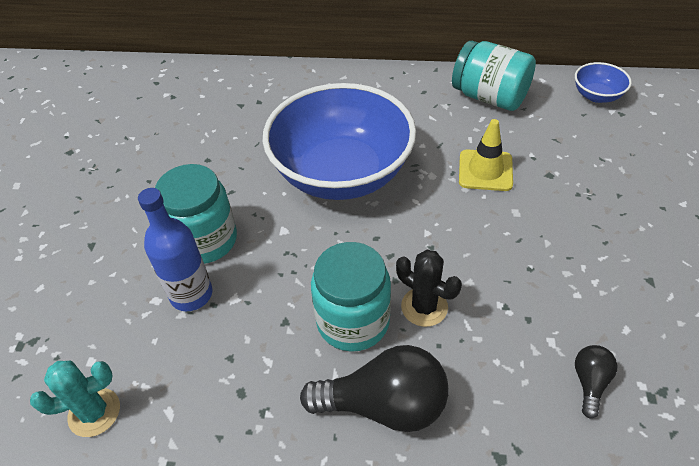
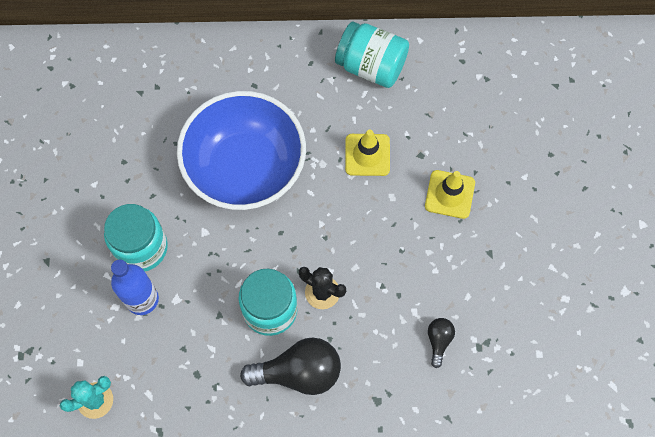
camera: 10 degrees left, 20 degrees up
blue bowl [575,62,632,103] -> none
none -> yellow traffic cone [425,170,475,219]

